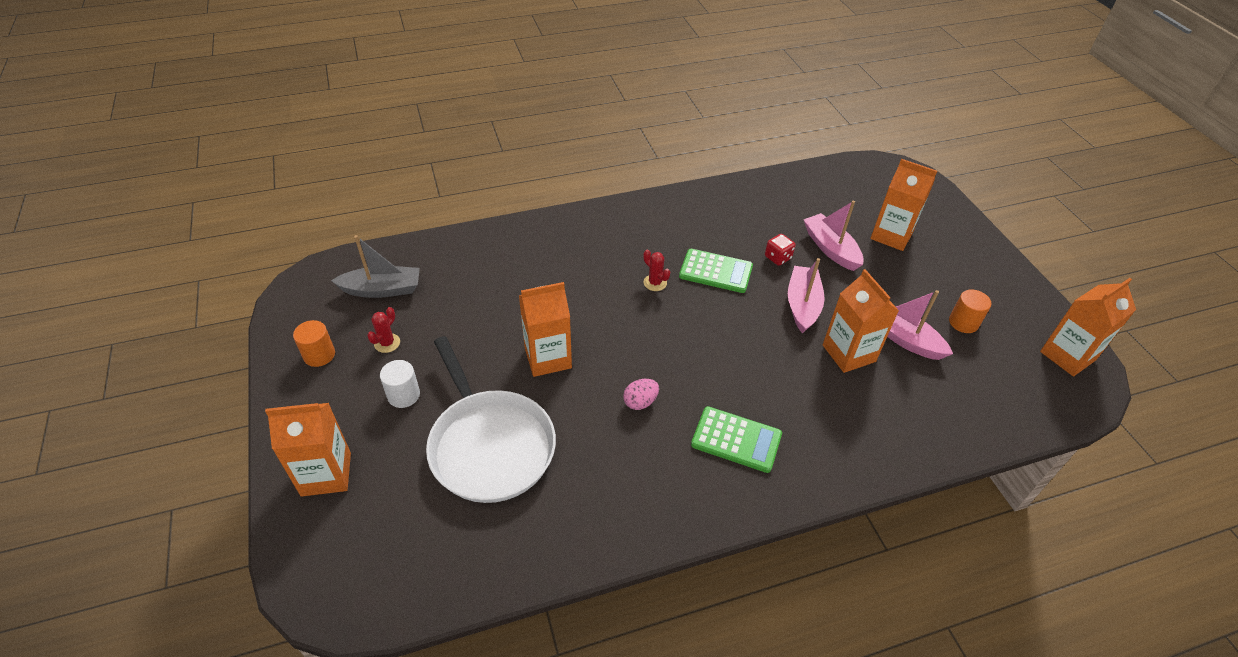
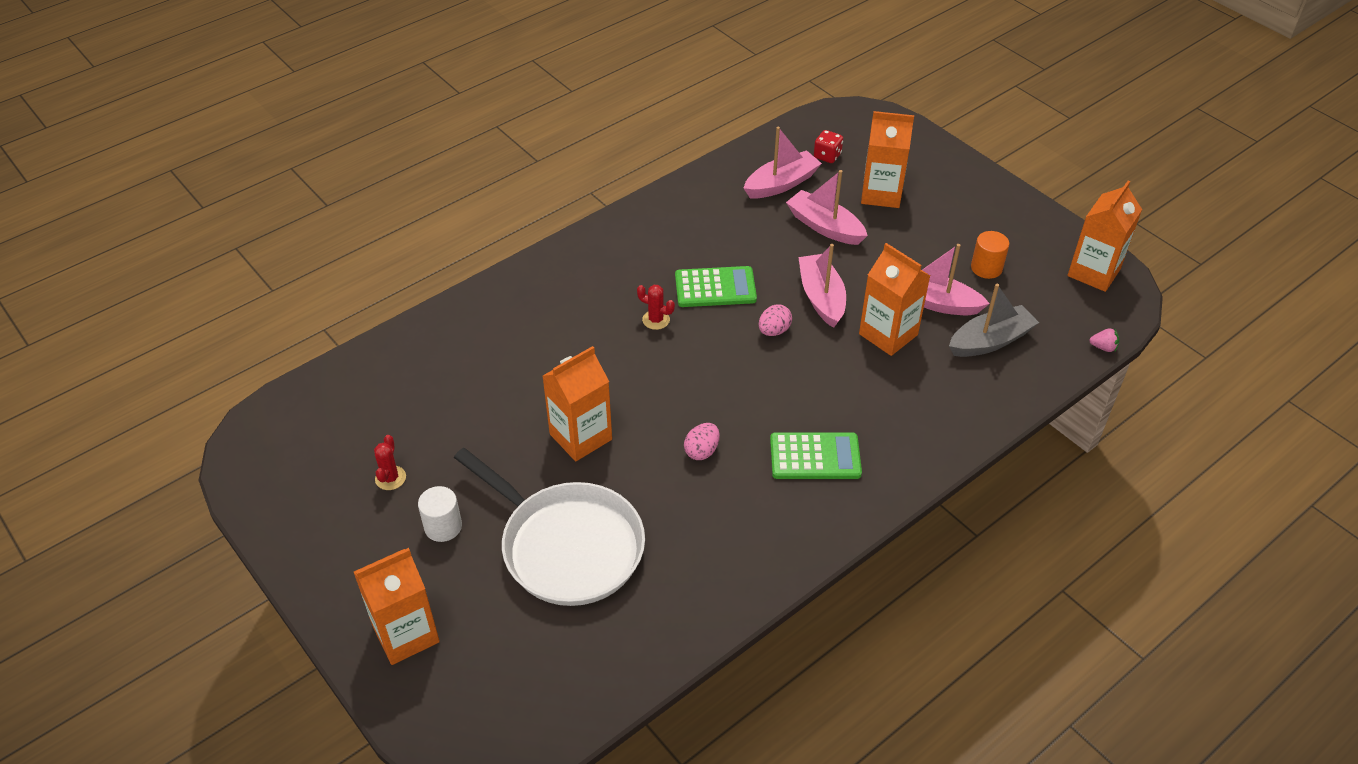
camera: 20 degrees left, 0 degrees up
orange cylinder [293,320,335,367] -> none
grey boat [331,235,420,298] -> grey boat moved to [949,284,1039,357]
red dice [765,234,795,266] -> red dice moved to [814,130,843,163]
none -> pink boat [744,127,822,198]
none -> pink egg [759,304,792,336]
none -> pink strawberry [1089,328,1119,352]

